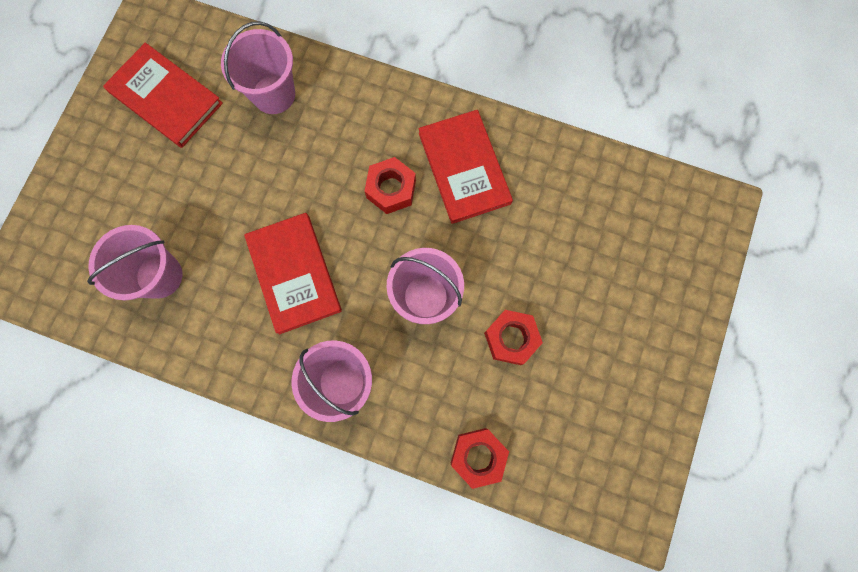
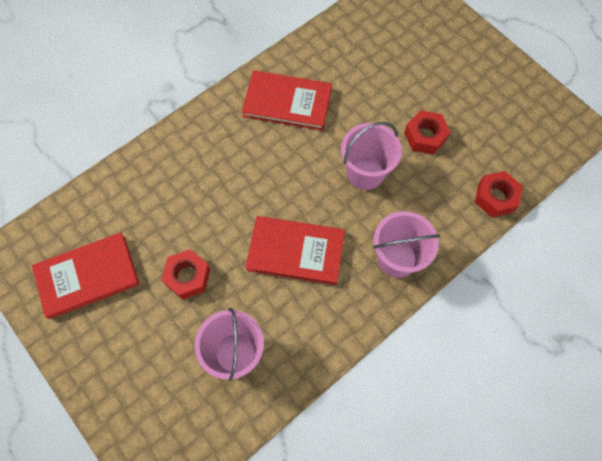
camera: 60 degrees left, 10 degrees down
pink bucket [221,21,295,114] -> none
red nut [365,157,416,214] -> red nut moved to [161,249,210,300]

